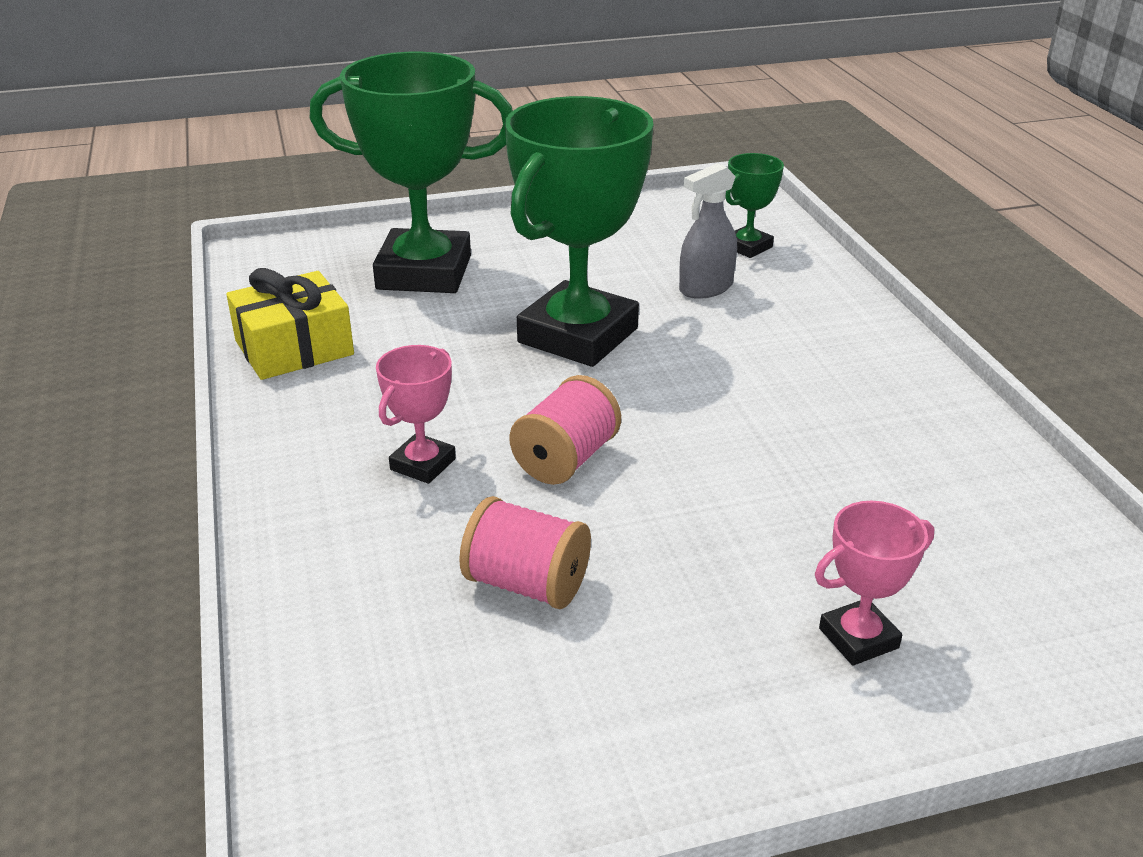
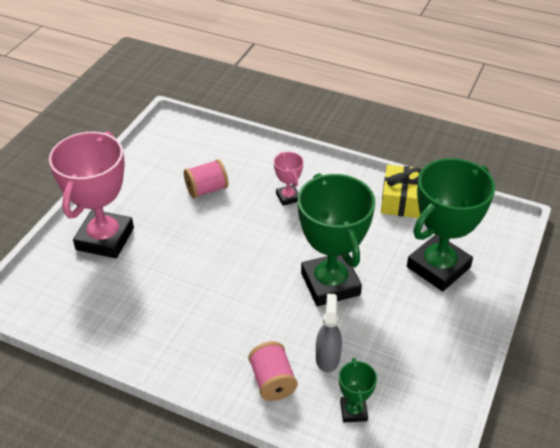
camera: 130 degrees right, 10 degrees up
pink spool [509,375,621,485] -> pink spool moved to [248,341,298,401]
pink trophy [815,501,934,666] -> pink trophy [49,131,134,258], size x2.20

